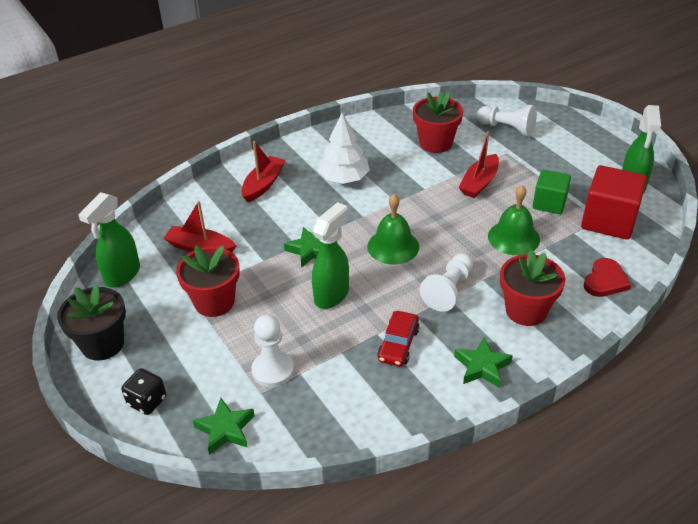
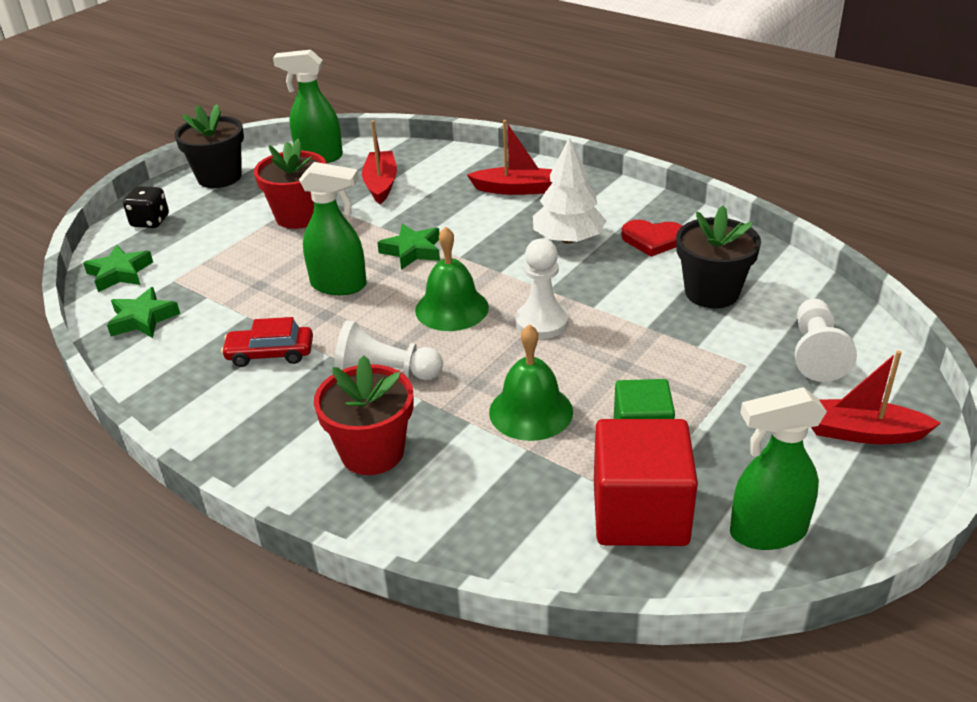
camera: 70 degrees right, 5 degrees down
white pawn [251,315,294,387] -> white pawn moved to [516,239,568,339]
red flower pot [413,92,463,153] -> black flower pot [676,206,761,308]
green star [454,337,513,388] -> green star moved to [107,287,180,338]
red boat [459,131,499,198] -> red boat moved to [811,351,941,444]
red heart [584,258,631,297] -> red heart moved to [621,220,682,257]

